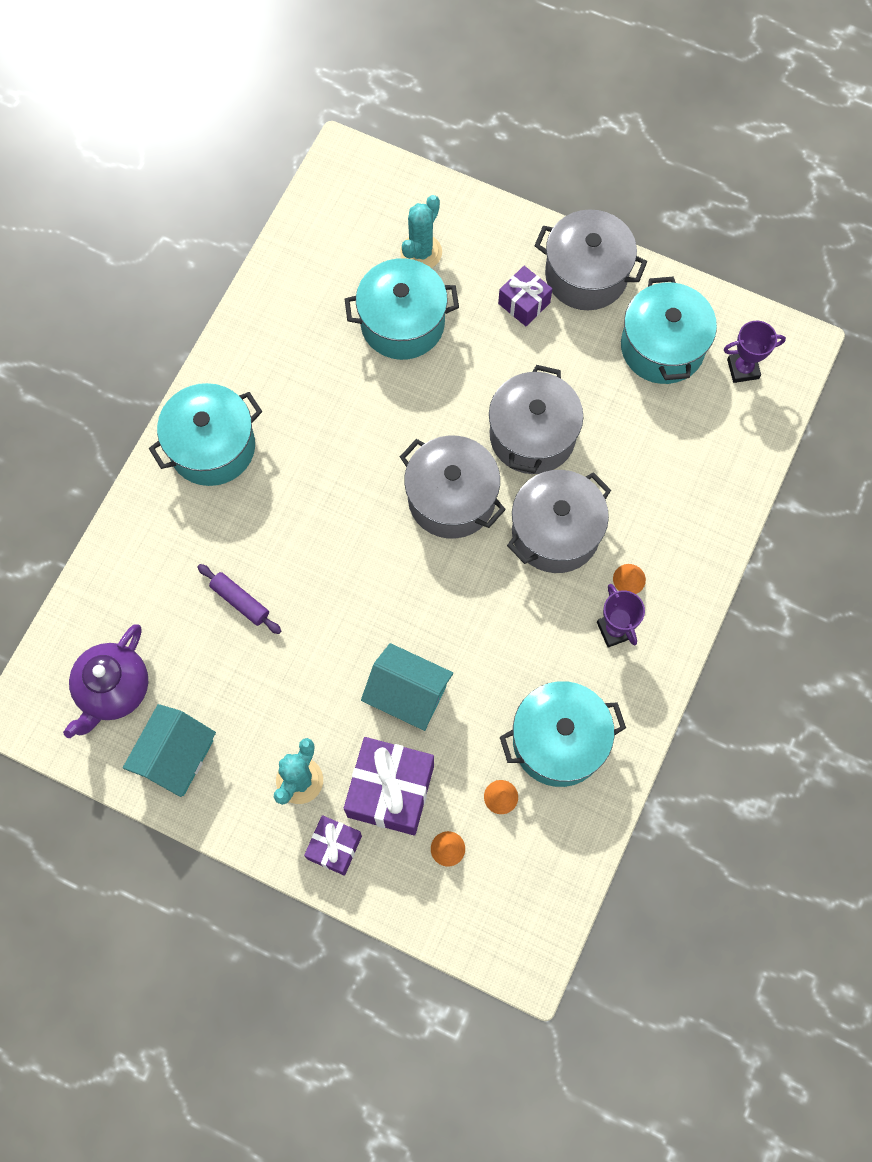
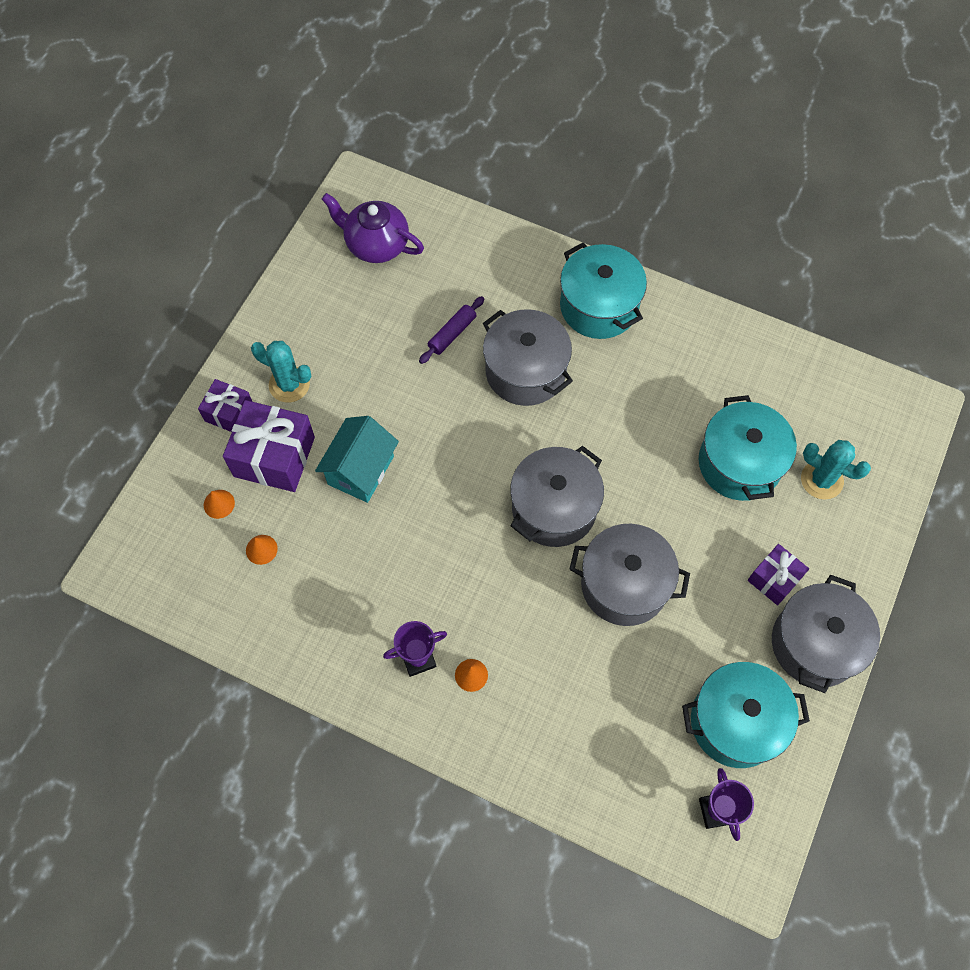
camera: 90 degrees right, 5 degrees down
turquoise house [123,704,216,797] -> none
turquoise pot [500,681,626,787] -> none
grey pot [507,470,611,573] -> grey pot moved to [483,309,573,406]

